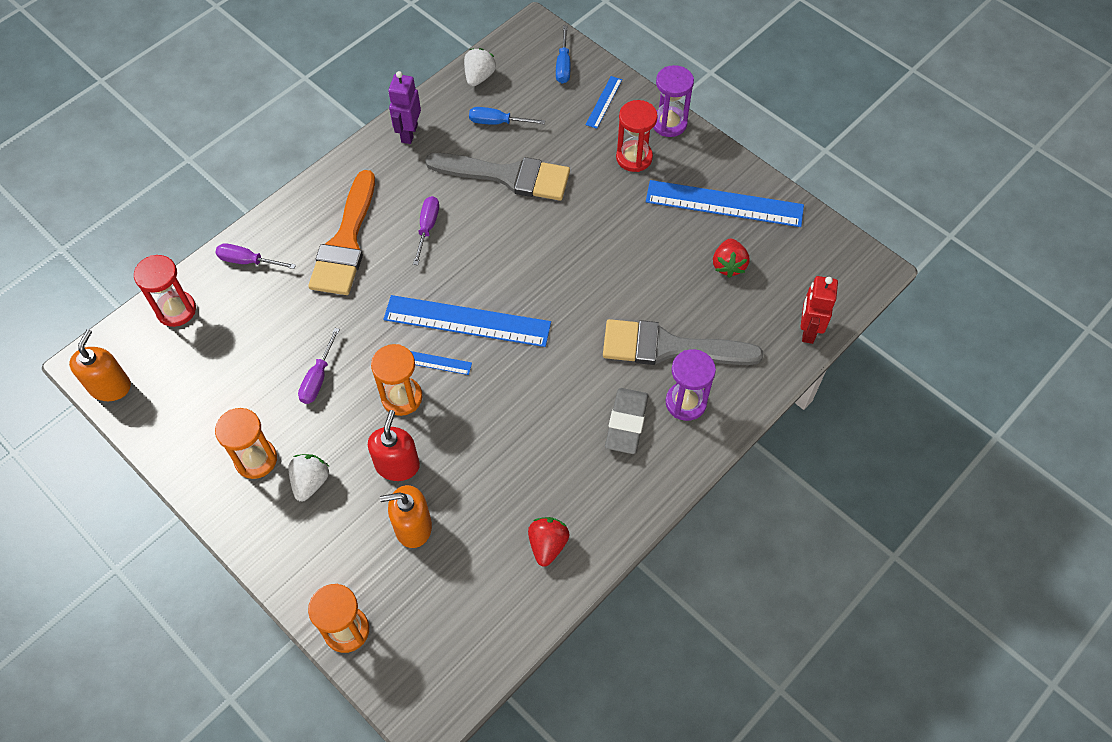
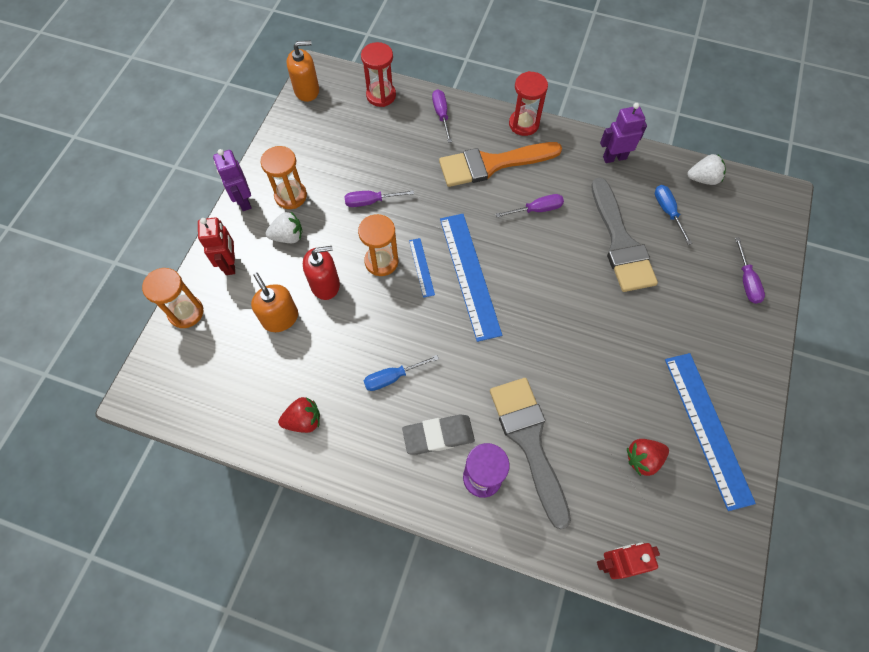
camera: 65 degrees right, 5 degrees up
blue screwdriver [556,26,571,84] -> blue screwdriver moved to [364,355,439,391]
blue ruler [586,76,622,129] -> purple screwdriver [735,237,765,304]
red hourglass [616,100,658,172] -> red hourglass moved to [509,71,548,136]
purple hourglass [653,65,694,137] -> none
none -> red robot [198,217,235,275]
none -> purple robot [213,149,252,211]

